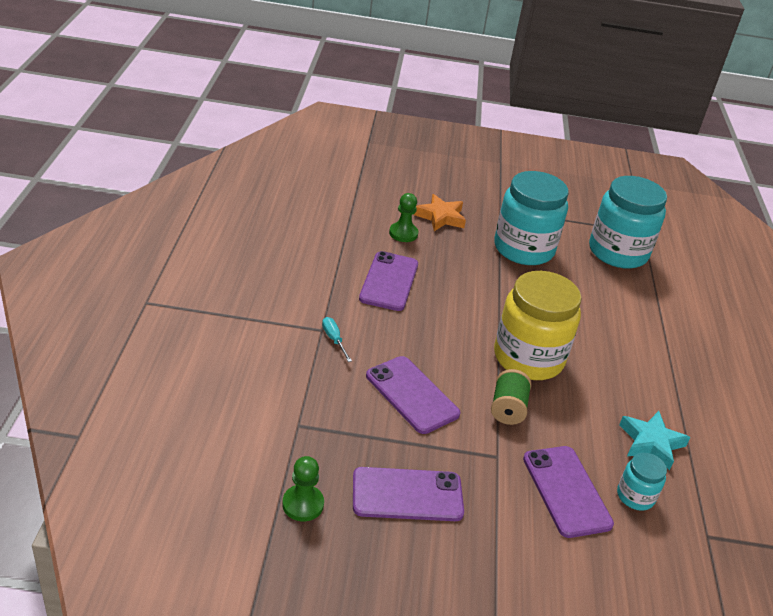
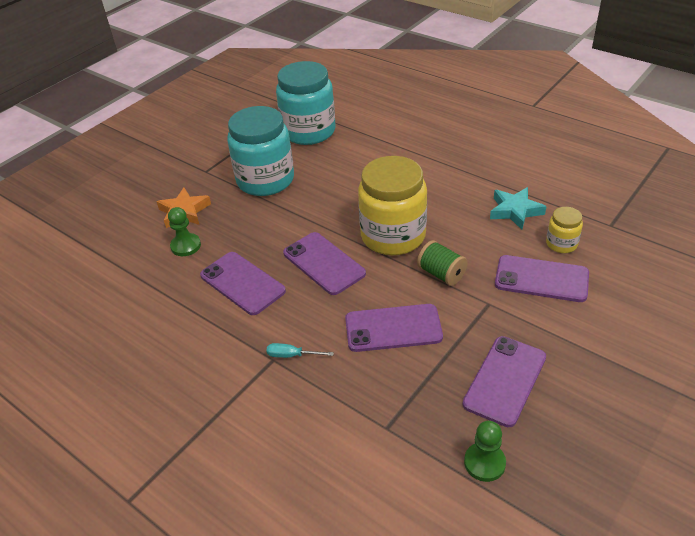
camera: 50 degrees left, 5 degrees up
turquoise jar [617,452,667,511] -> yellow jar [546,207,583,253]
none -> purple phone [283,232,366,295]

